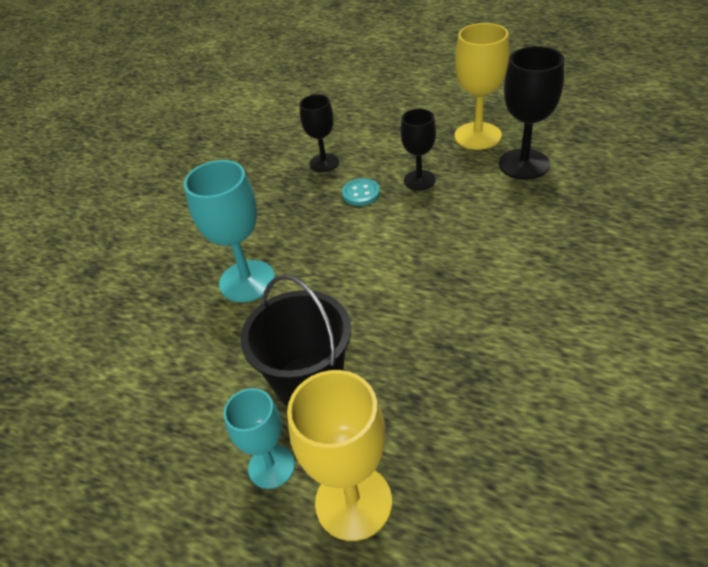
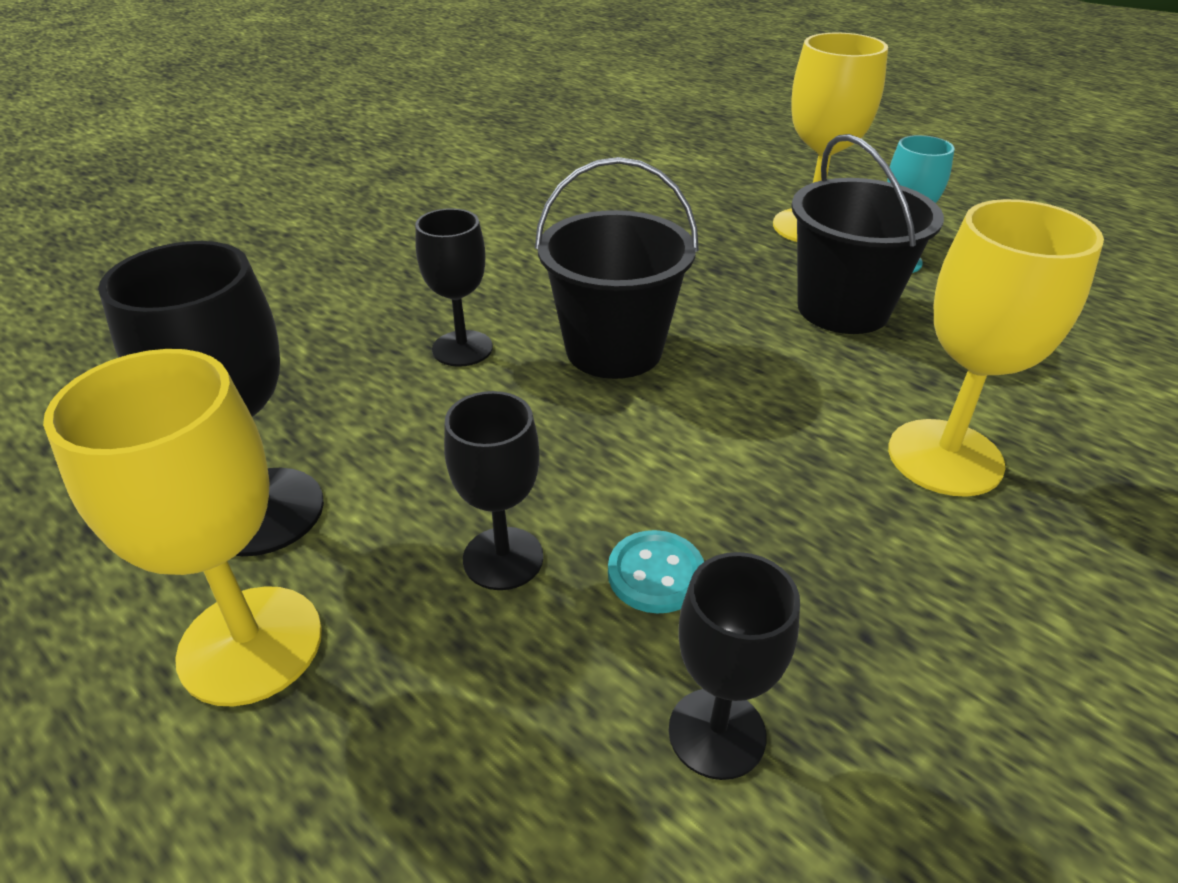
camera: 165 degrees left, 5 degrees down
turquoise goblet [184,160,275,302] -> yellow goblet [888,199,1104,497]
none -> black goblet [415,208,493,367]
none -> black bucket [535,157,699,379]

